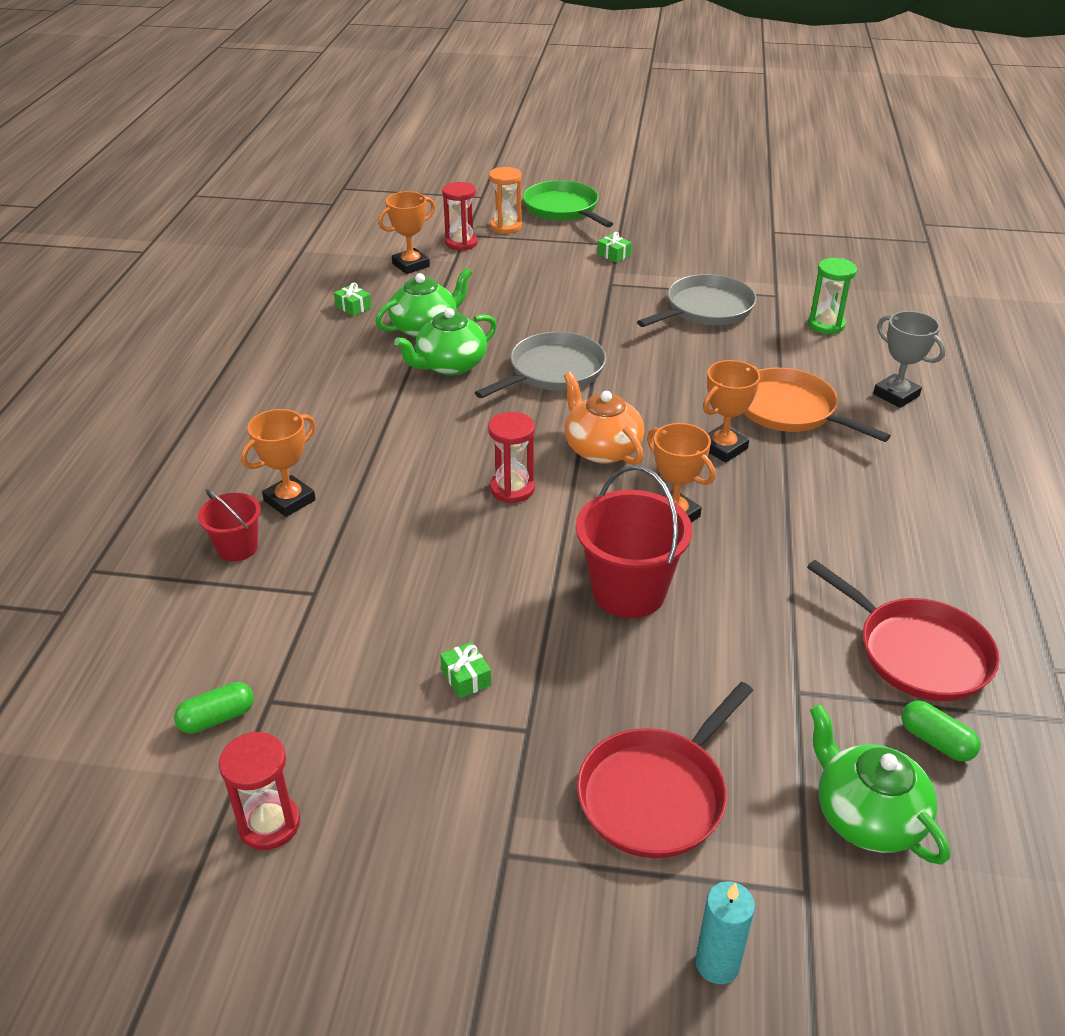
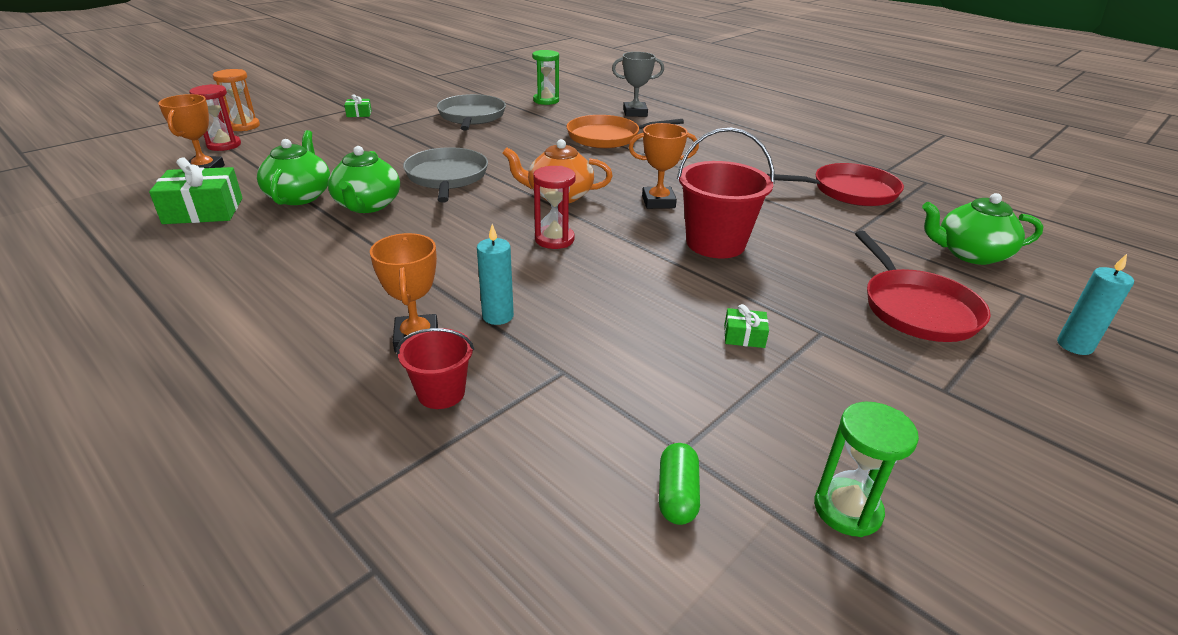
camera: 55 degrees left, 5 degrees down
red hourglass [219,732,300,850] -> green hourglass [814,402,919,537]
green gift [334,283,372,316] -> green gift [149,157,243,224], size x2.06
green pan [523,180,613,227] -> none
orange trophy [703,360,760,463] -> none
green capsule [901,700,981,762] -> none
none -> turquoise candle [477,224,514,325]

